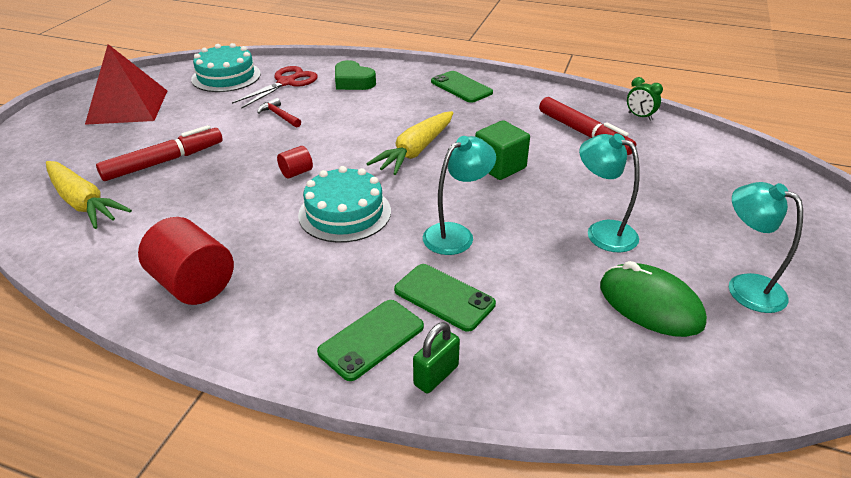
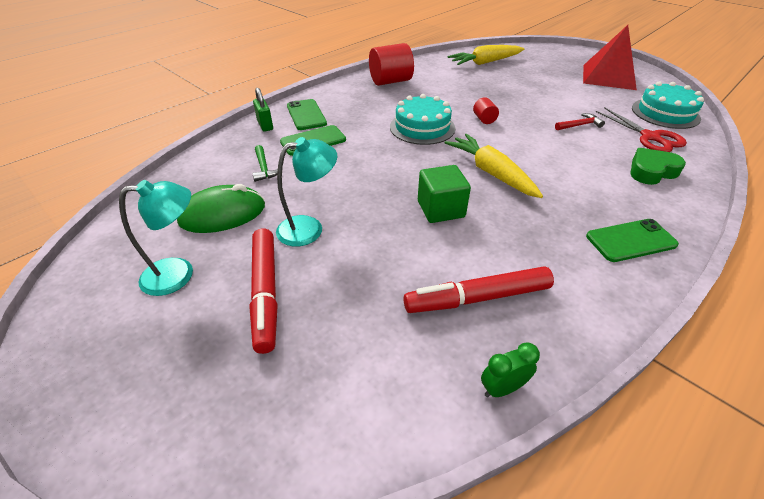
camera: 115 degrees right, 5 degrees up
red marker [96,125,223,181] -> red marker moved to [249,228,278,354]
turquoise lamp [423,136,496,255] -> none
none -> green hammer [252,145,278,182]

